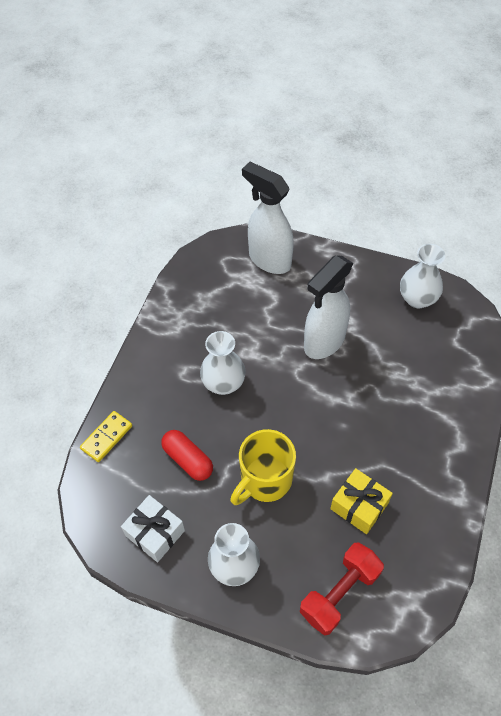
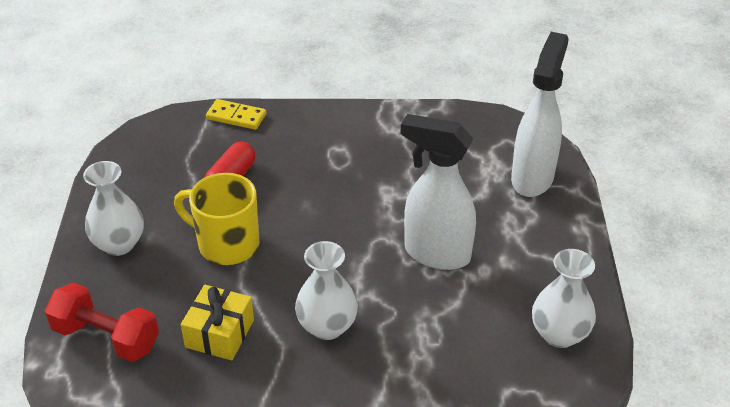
camera: 70 degrees right, 15 degrees down
white gift [121,495,185,562] -> none
white vase [200,331,246,395] -> white vase moved to [295,241,358,340]

